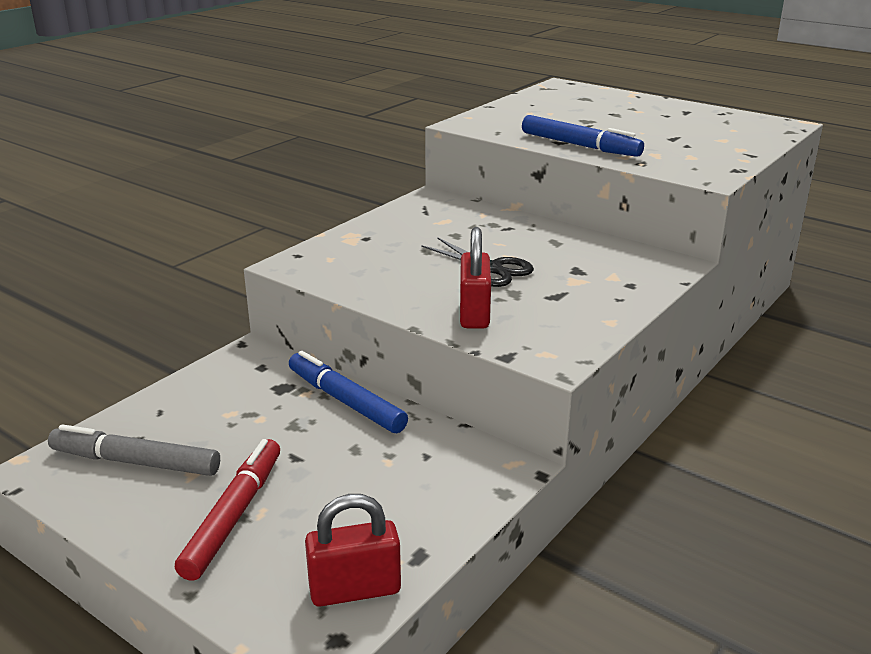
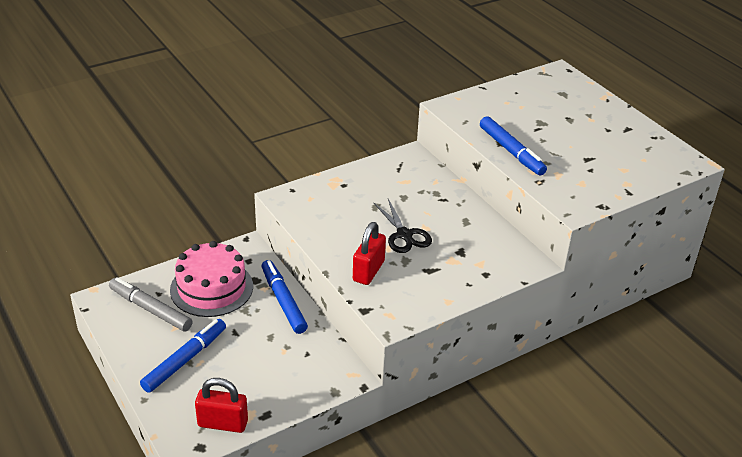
camera: 20 degrees right, 10 degrees up
red marker [175,439,280,581] -> blue marker [140,319,226,393]
none -> pink cake [170,241,253,317]

